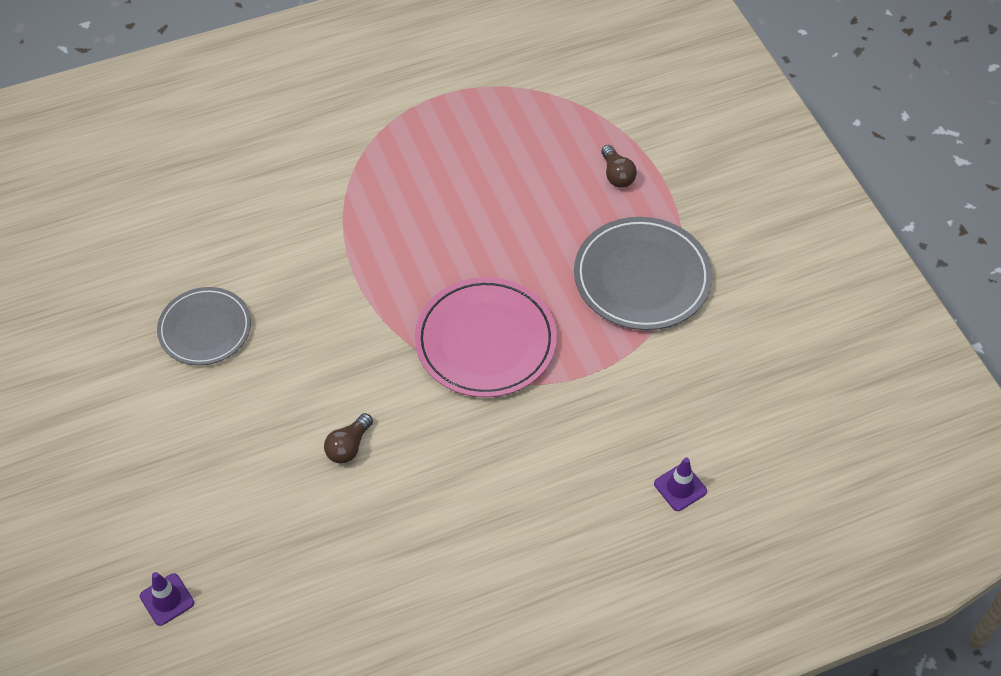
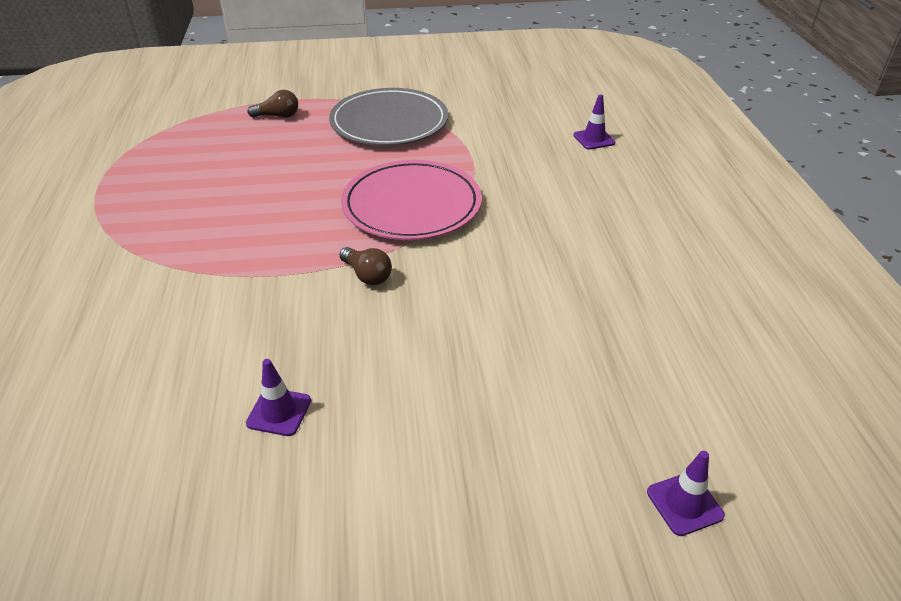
camera: 75 degrees left, 15 degrees down
grey plate [157,287,251,365] -> purple traffic cone [246,359,311,436]
brown light bulb [324,413,373,464] -> brown light bulb moved to [339,247,392,285]

